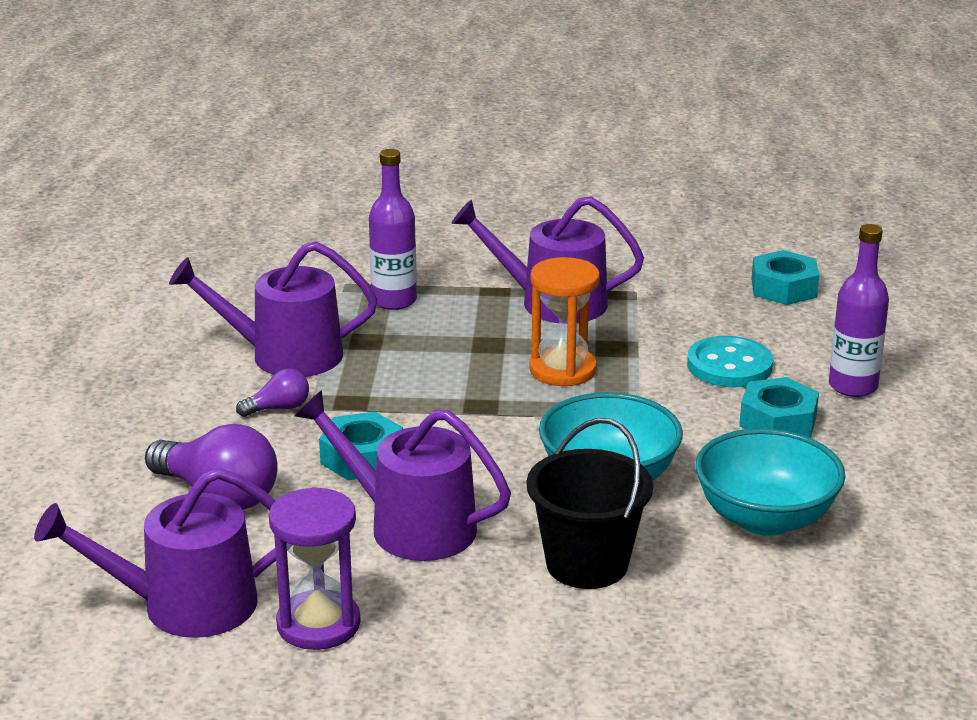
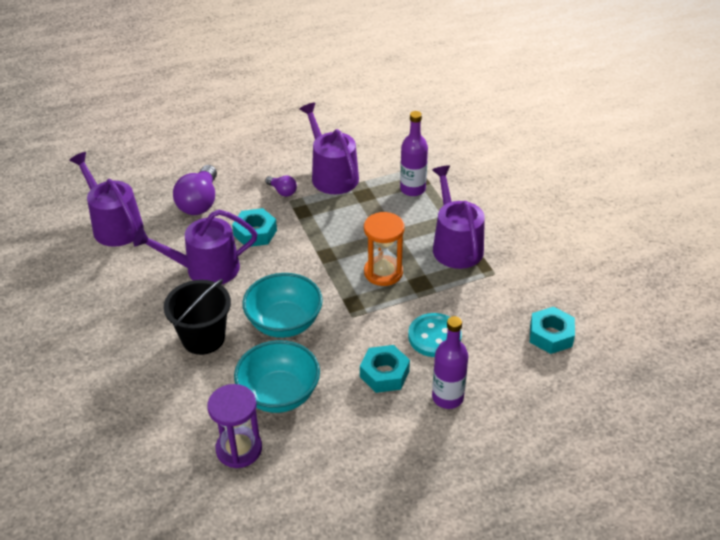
camera: 65 degrees right, 15 degrees up
purple hourglass [269,487,361,650] -> purple hourglass moved to [207,384,262,468]
purple watering can [294,390,511,561] -> purple watering can turned 105 degrees counterclockwise [133,210,257,285]

